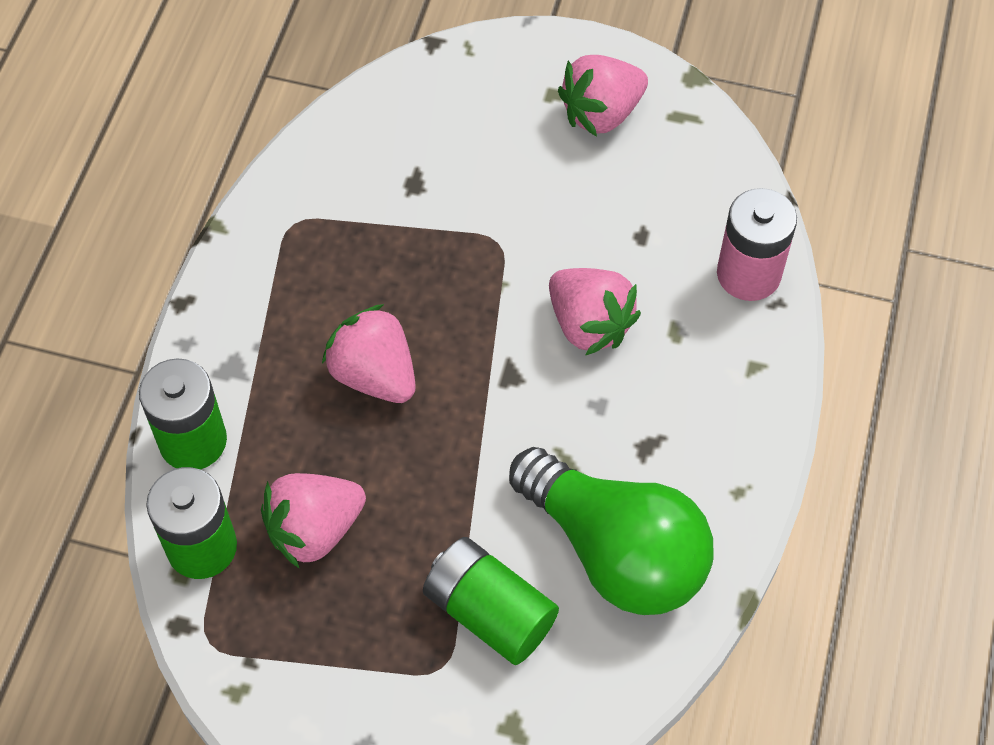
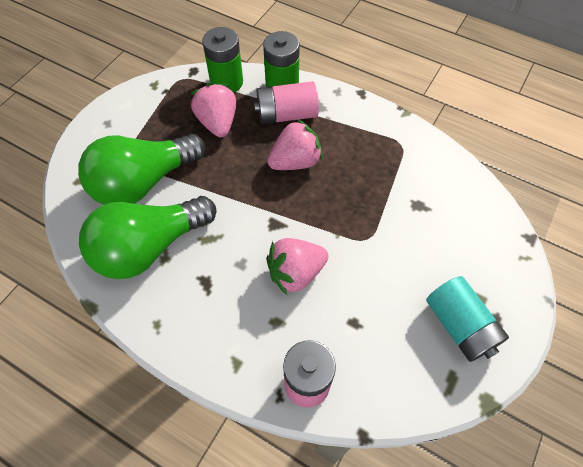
camera: 105 degrees right, 0 degrees up
green battery [423,537,559,665] -> green light bulb [78,133,205,205]
pink strawberry [558,55,648,137] -> turquoise battery [426,276,509,362]
none -> pink battery [254,81,319,124]

